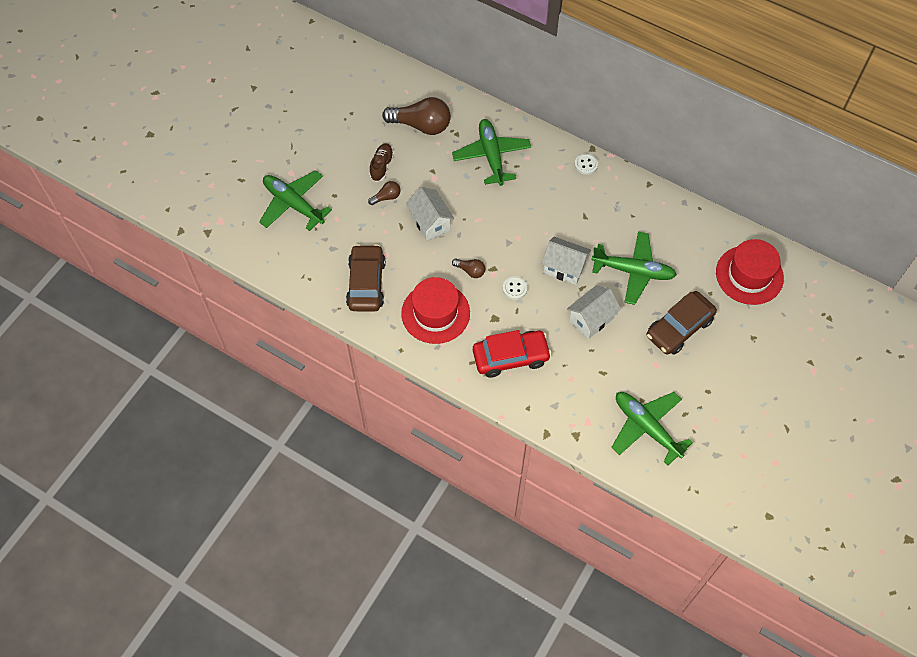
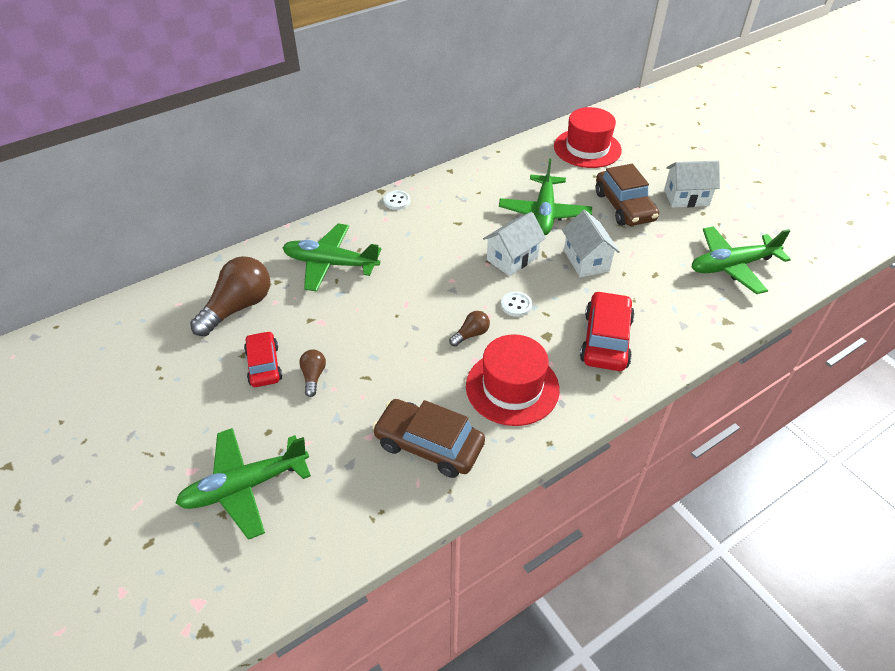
camera: 65 degrees left, 15 degrees down
brown shoe [369,143,394,182] -> red car [244,331,282,387]
white house [406,187,454,241] -> white house moved to [664,160,720,208]
green plane [591,232,677,305] -> green plane turned 150 degrees clockwise [499,159,592,235]

